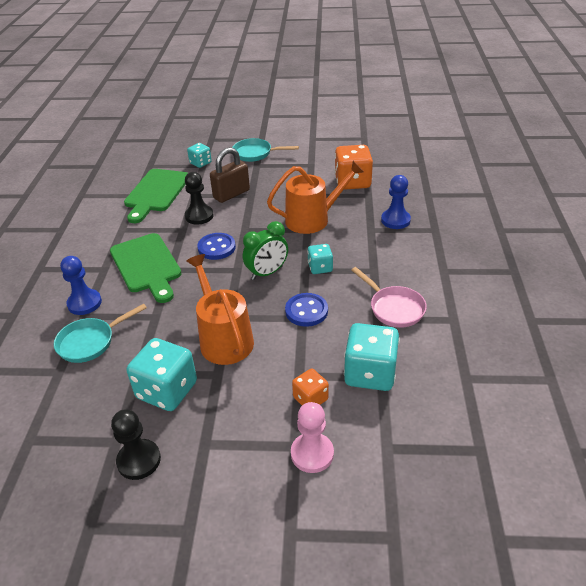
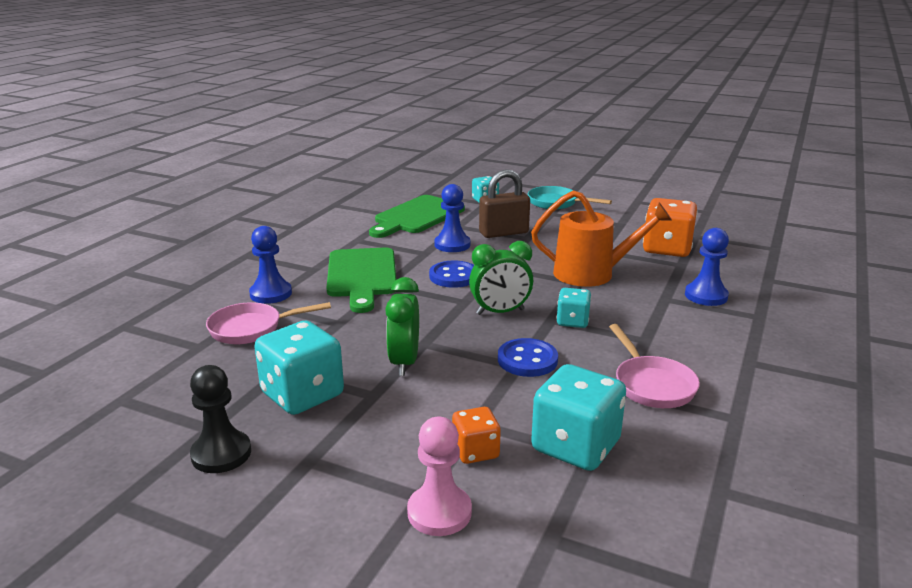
camera: 20 degrees right, 15 degrees down
turquoise pan [54,304,147,363] -> pink pan [206,302,331,344]
black pawn [185,172,214,225] -> blue pawn [434,184,470,252]
orange watering can [186,254,254,365] -> green clock [385,277,419,376]

